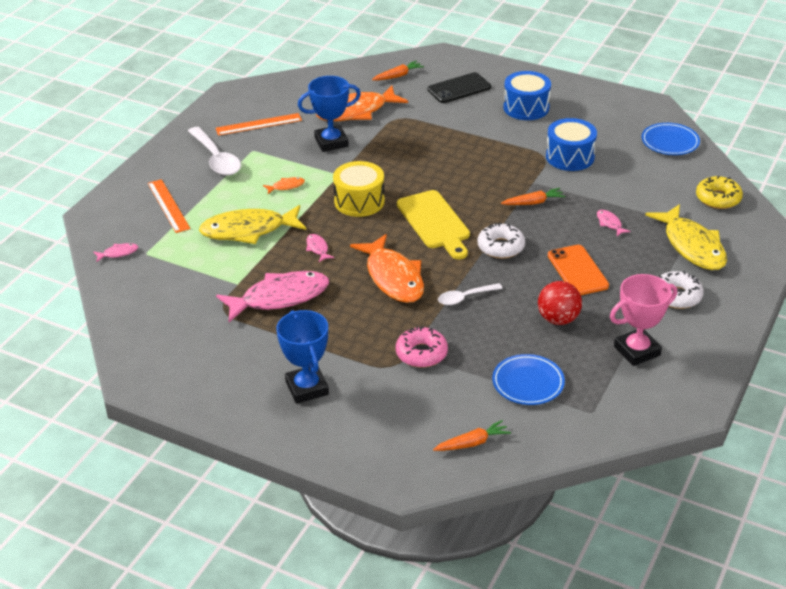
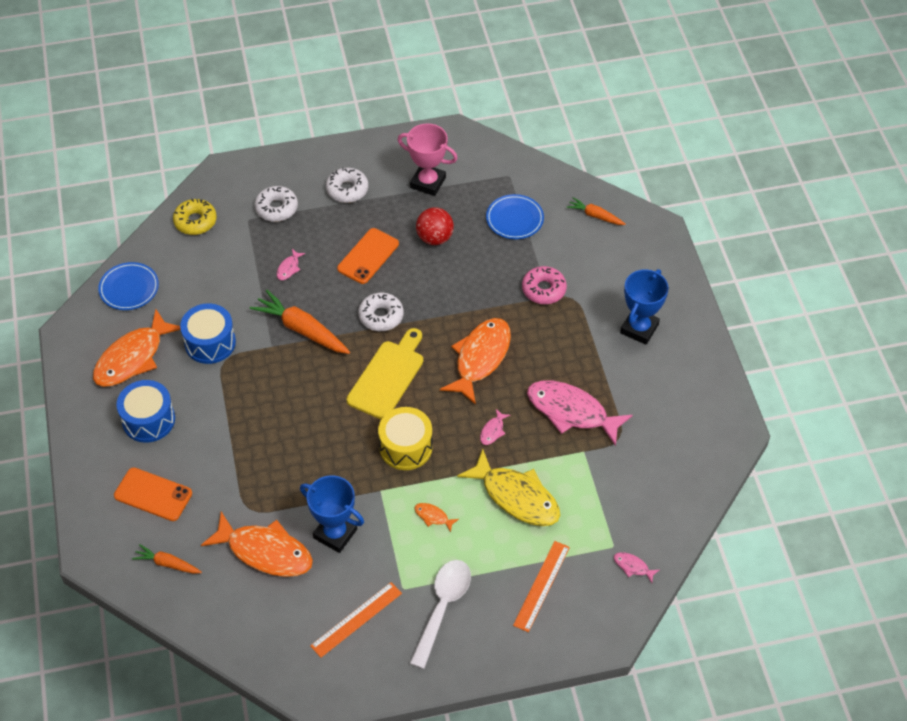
camera: 130 degrees left, 15 degrees up
orange ruler [216,113,302,136] -> orange ruler turned 75 degrees counterclockwise [310,582,402,658]
black phone [427,72,491,103] -> orange phone [114,468,192,521]
white spoon [438,283,503,305] -> none
orange carrot [501,188,565,205] -> orange carrot [250,290,350,354], size x1.78
yellow fish [645,204,727,270] -> white donut [255,186,298,222]
none -> orange fish [93,309,181,387]

